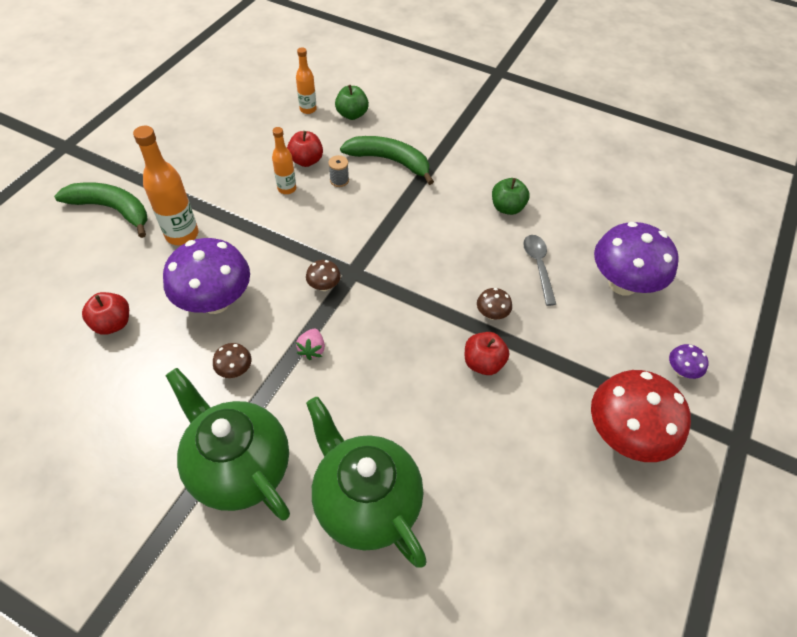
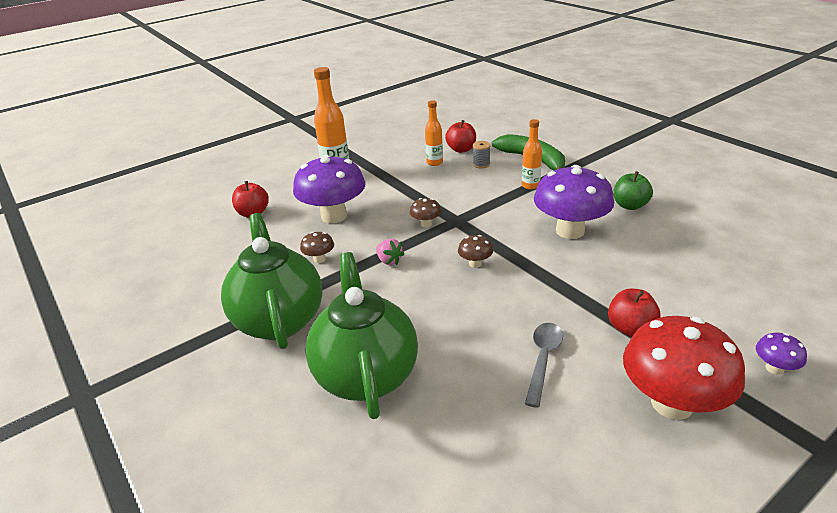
camera: 30 degrees right, 20 degrees down
green banana [54,182,148,238] -> none
orange bottle [296,47,317,114] -> orange bottle moved to [522,119,542,190]
pink strawberry [296,329,325,360] -> pink strawberry turned 75 degrees counterclockwise [376,239,405,265]
green apple [335,85,369,120] -> none
red apple [465,332,509,375] -> red apple moved to [608,289,661,336]
brown mushroom [477,288,512,320] -> brown mushroom moved to [458,235,493,268]
grey spoon [523,235,556,306] -> grey spoon moved to [525,323,563,408]
purple mushroom [594,222,679,296] -> purple mushroom moved to [534,165,614,239]

